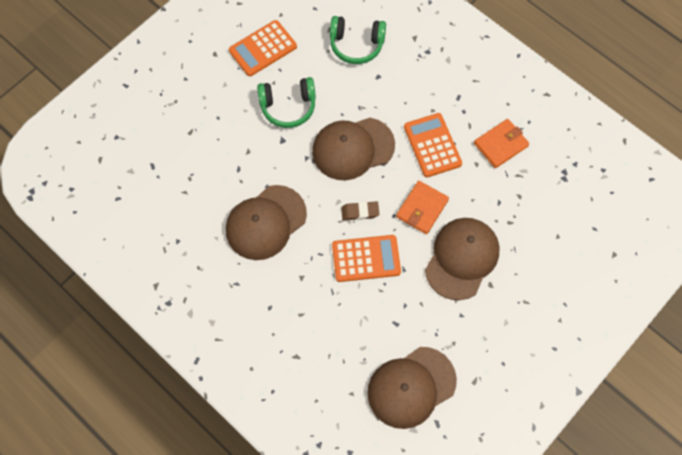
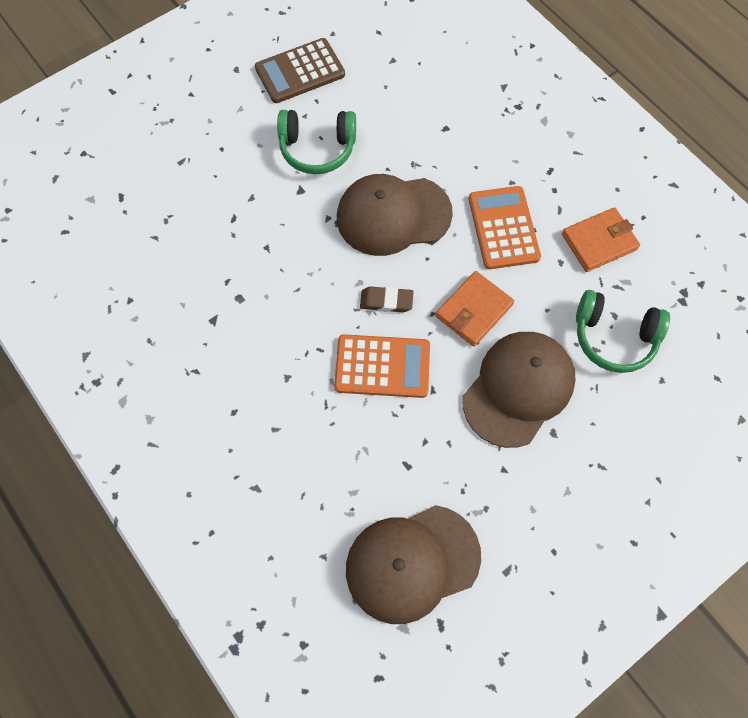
camera: 10 degrees right, 0 degrees up
brown cap [226,185,307,260] -> none
orange calculator [229,20,297,76] -> brown calculator [255,38,345,103]
green headphones [330,16,386,64] -> green headphones moved to [576,290,670,373]

